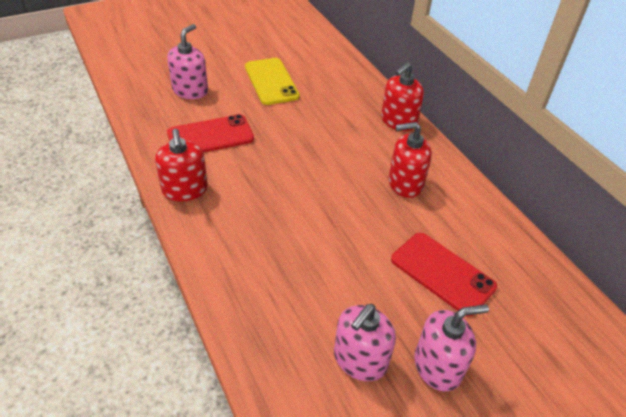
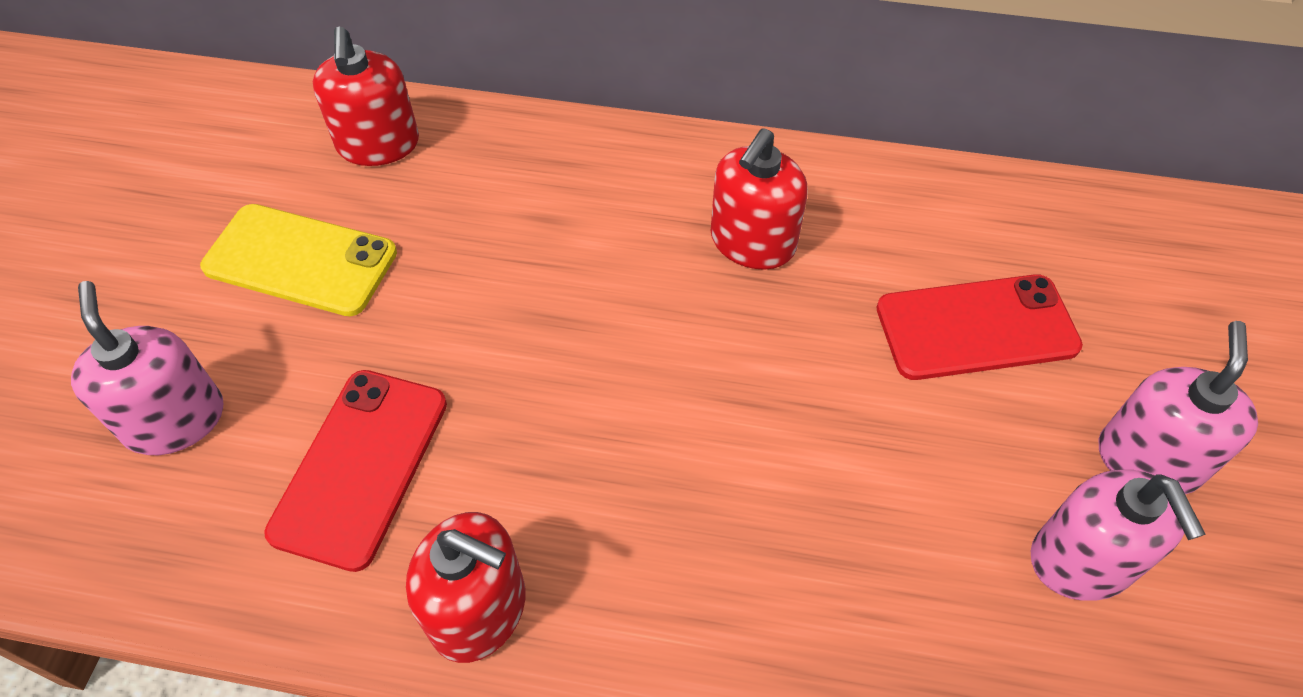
camera: 50 degrees left, 10 degrees up
red soap dispenser [381,62,424,131] -> red soap dispenser moved to [313,27,419,166]

